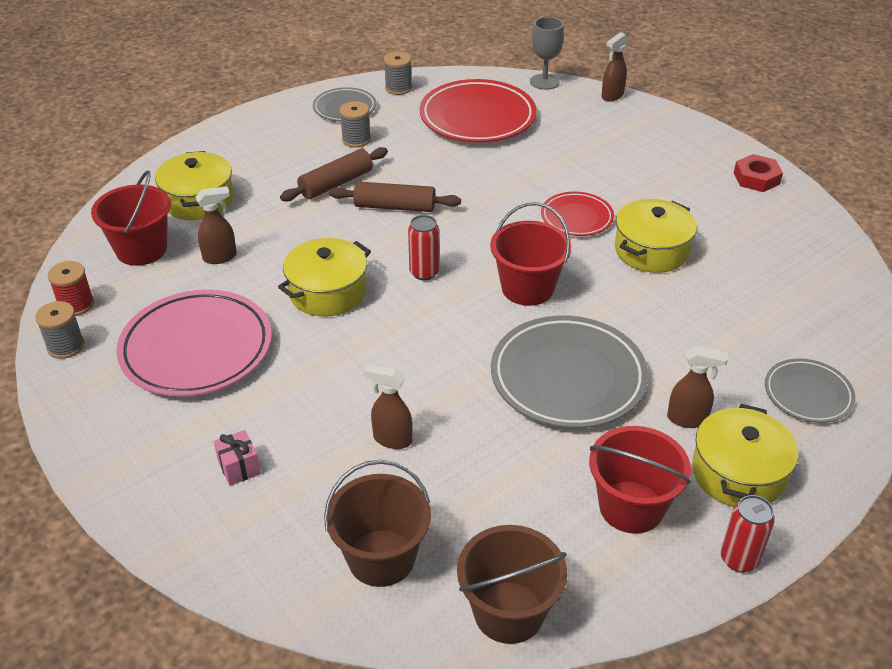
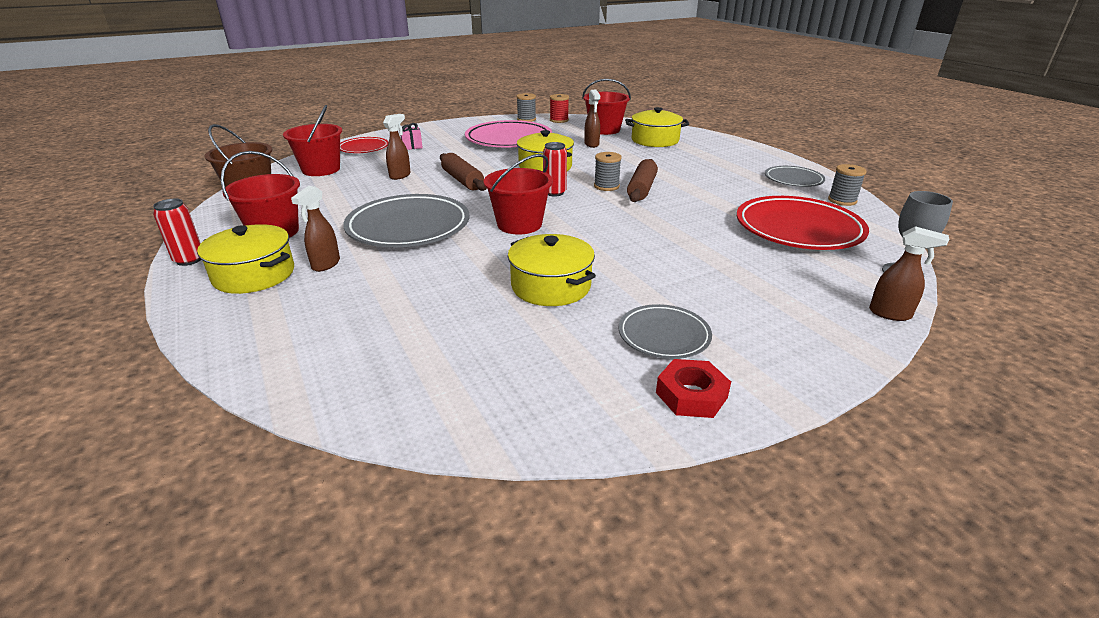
camera: 100 degrees right, 10 degrees down
brown rolling pin [280,147,388,201] -> brown rolling pin moved to [440,153,487,191]
brown bucket [324,460,431,587] -> red bucket [283,105,342,176]
grey spool [340,101,371,148] -> grey spool moved to [594,152,622,191]
red plate [541,192,614,236] -> red plate moved to [340,137,389,153]
brown spray bottle [602,32,629,101] -> brown spray bottle turned 150 degrees clockwise [869,226,949,321]
grey plate [765,358,855,423] -> grey plate moved to [619,304,712,359]

